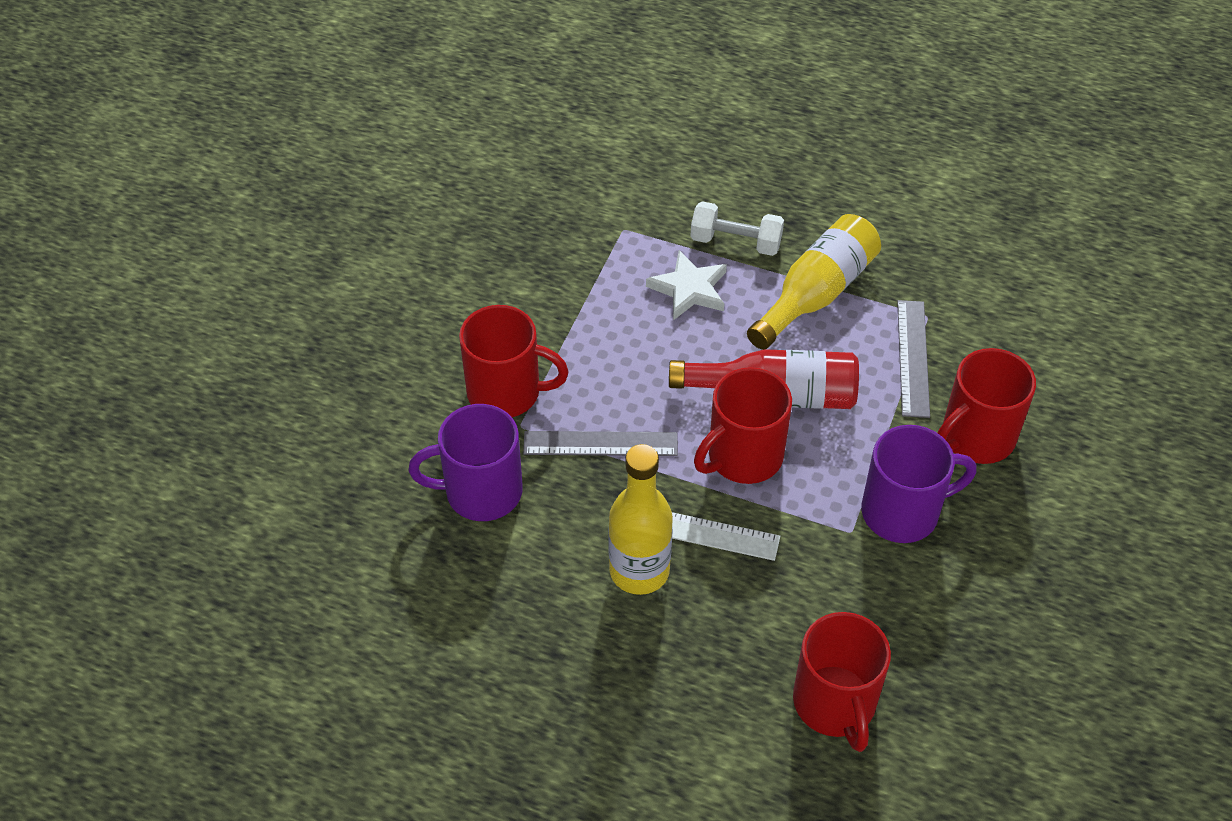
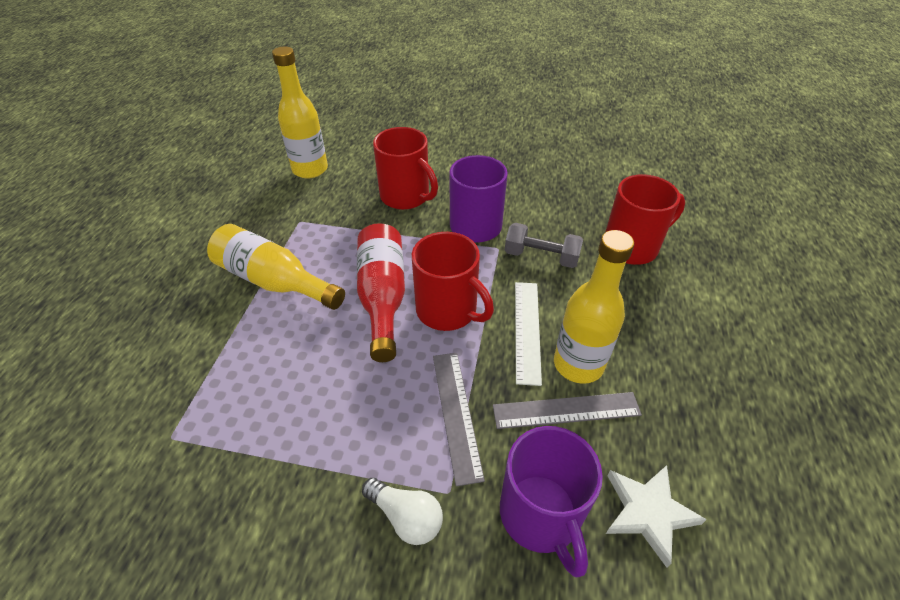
camera: 100 degrees left, 5 degrees down
red mug [459,305,569,417] -> white light bulb [362,478,443,545]
white star [646,250,727,320] -> white star moved to [606,465,707,568]
white dumbbell [690,201,784,256] -> none
grey ruler [897,300,930,418] -> grey ruler moved to [493,392,642,429]
none -> yellow bottle [272,47,328,179]
none -> grey dumbbell [505,223,583,268]

